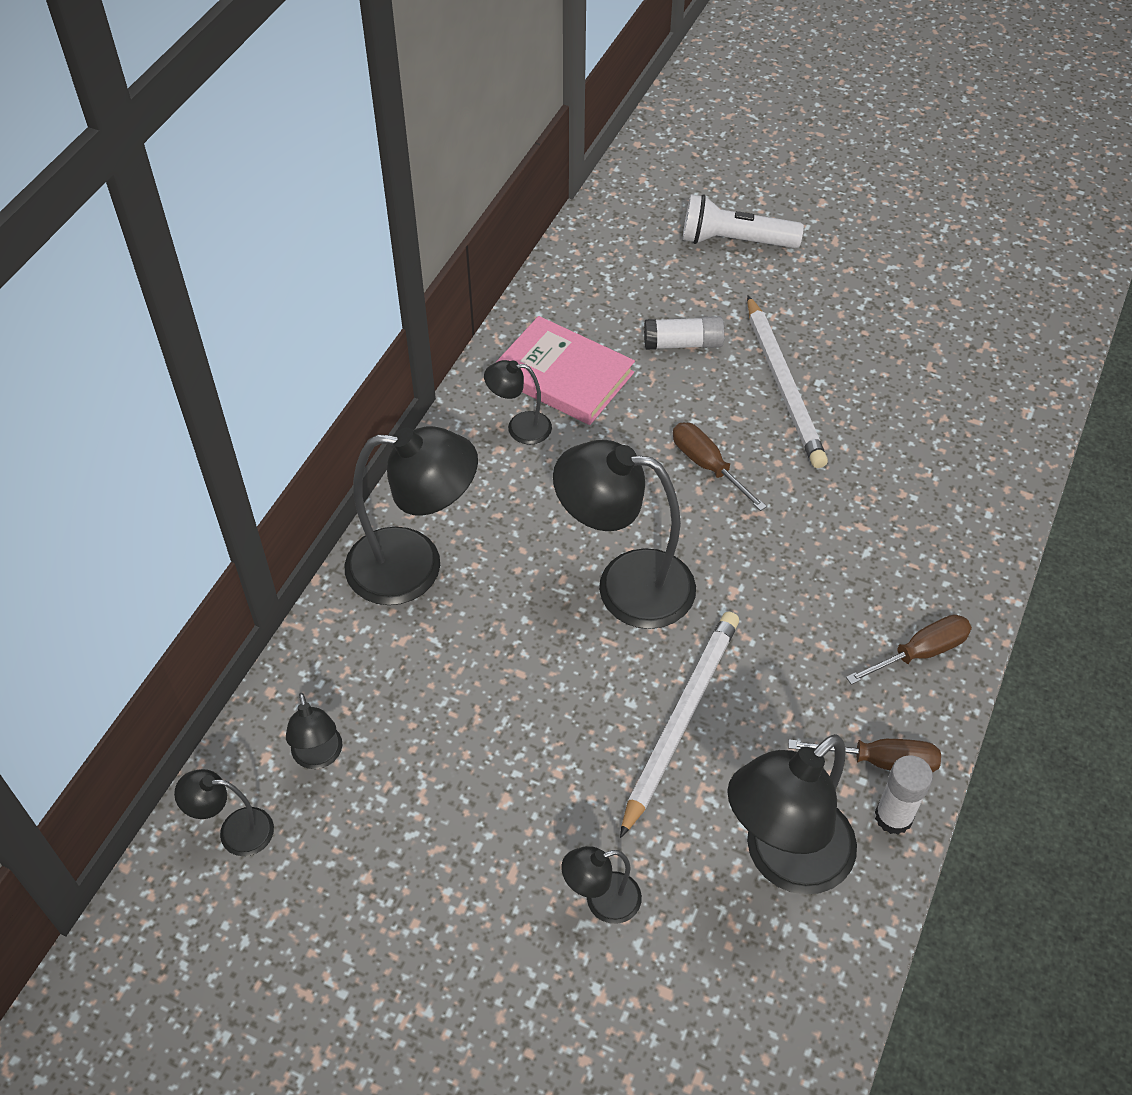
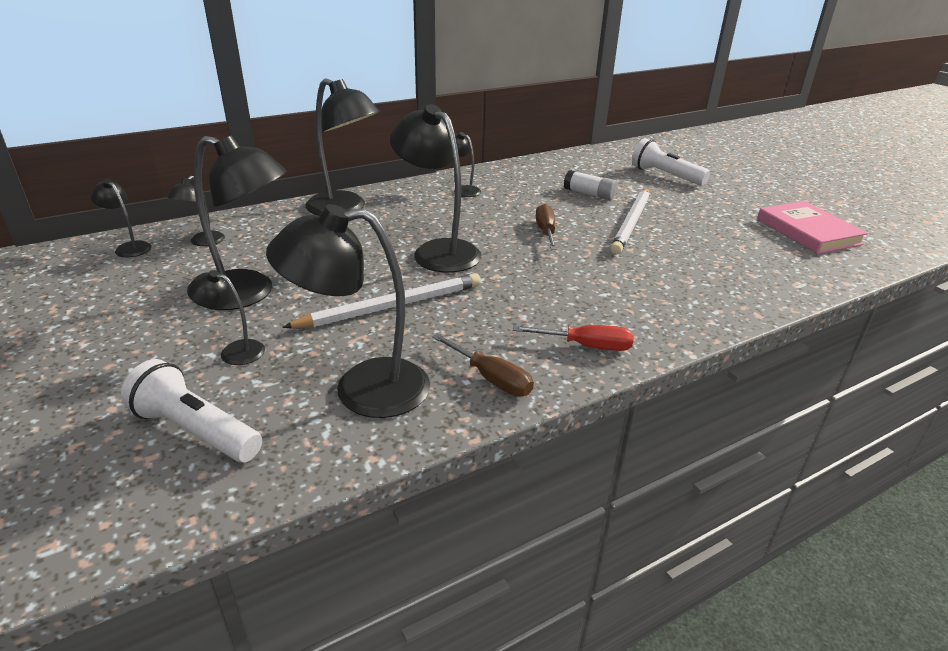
camera: 35 degrees right, 20 degrees down
pink book [495,316,635,425] -> pink book moved to [757,201,868,254]
brown screwdriver [846,615,972,685] -> red screwdriver [513,325,634,351]
white glue stick [875,755,933,835] -> none
none -> white flashlight [121,359,262,462]
none -> black lamp [194,135,286,310]

